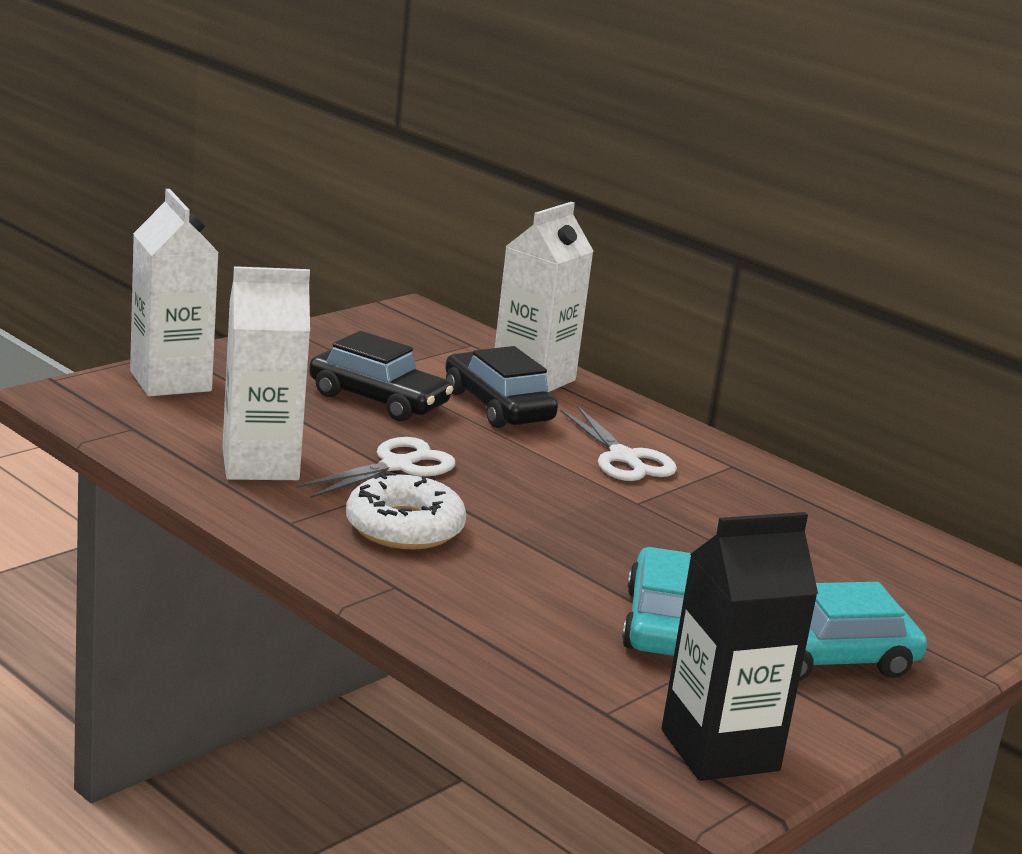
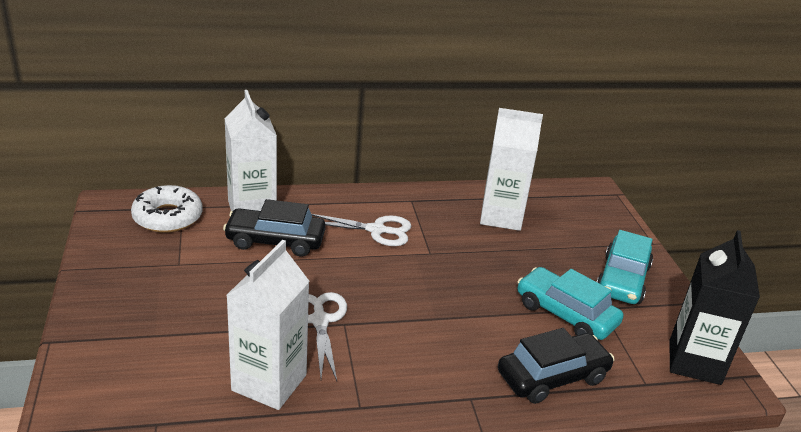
camera: 55 degrees left, 10 degrees up
white carton [130,189,219,396] -> white carton moved to [480,108,543,231]
black car [309,331,454,421] -> black car moved to [498,328,614,404]
white donut [346,472,466,550] -> white donut moved to [131,185,203,233]

